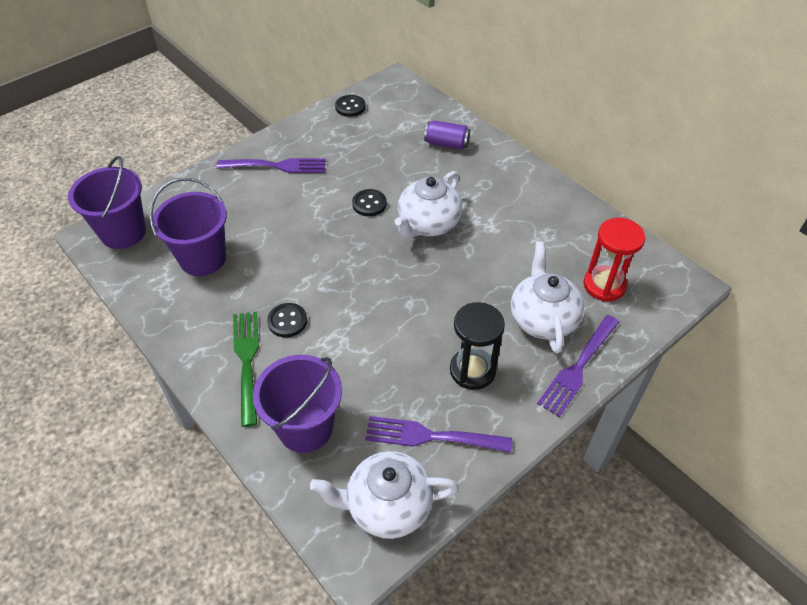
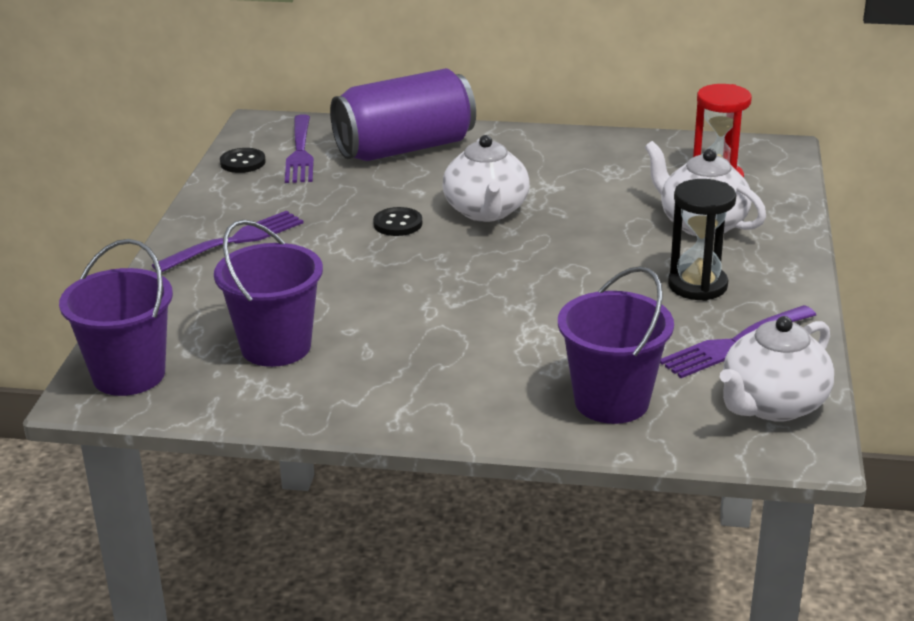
camera: 40 degrees left, 20 degrees down
green fork [233,311,259,427] -> none
black button [267,303,307,337] -> none
purple can [424,120,470,150] -> purple can [330,68,476,161], size x2.24
purple fork [537,315,619,417] -> purple fork moved to [285,114,314,183]

